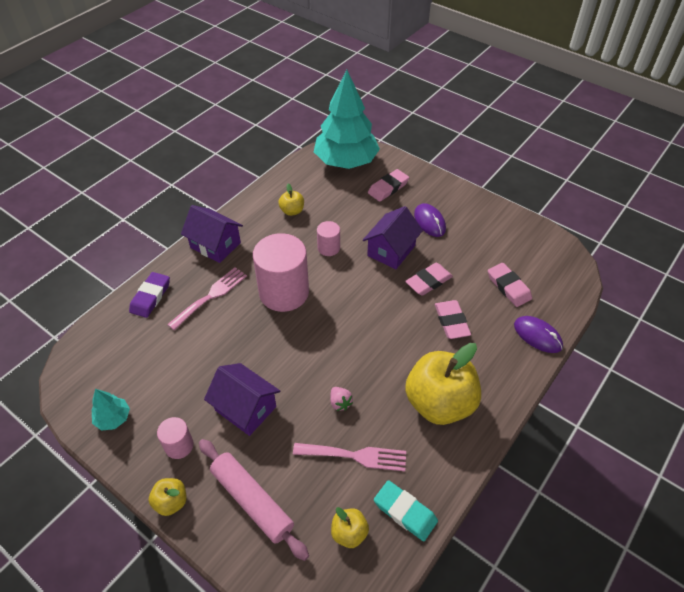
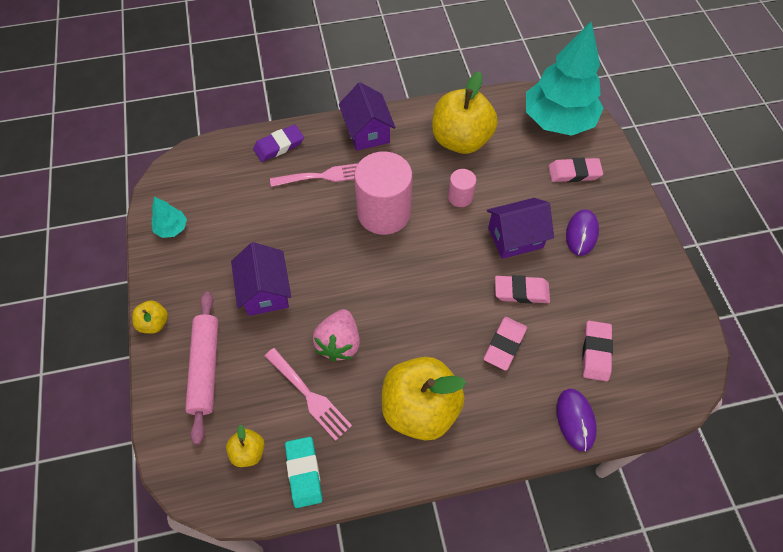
camera: 40 degrees right, 10 degrees up
pink cylinder [157,417,194,459] -> none
yellow apple [278,184,304,216] -> yellow apple [432,71,498,154], size x2.22
pink strawberry [330,387,353,411] -> pink strawberry [313,309,360,362], size x1.92

